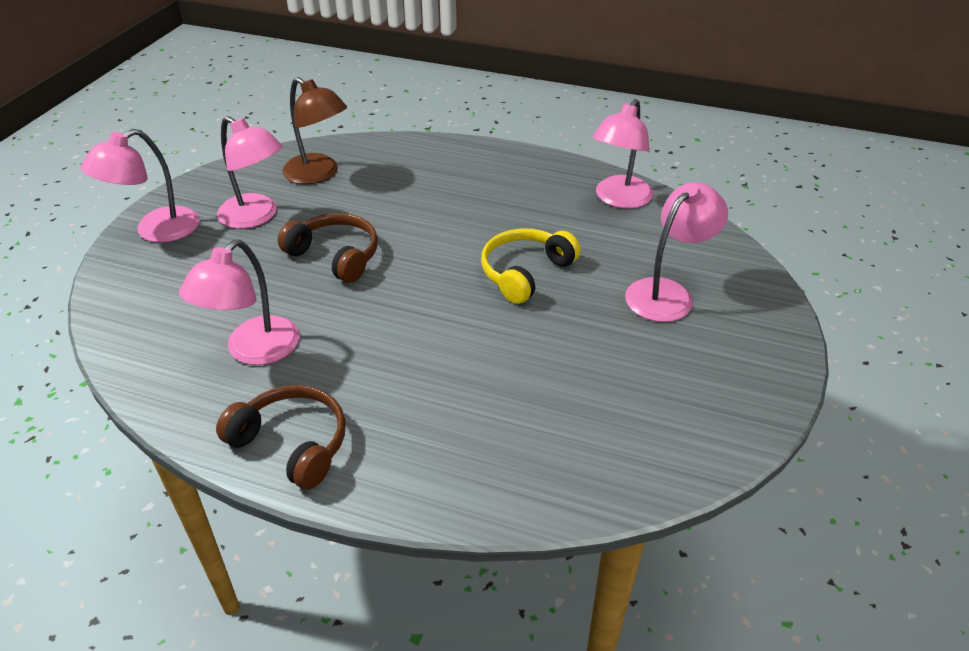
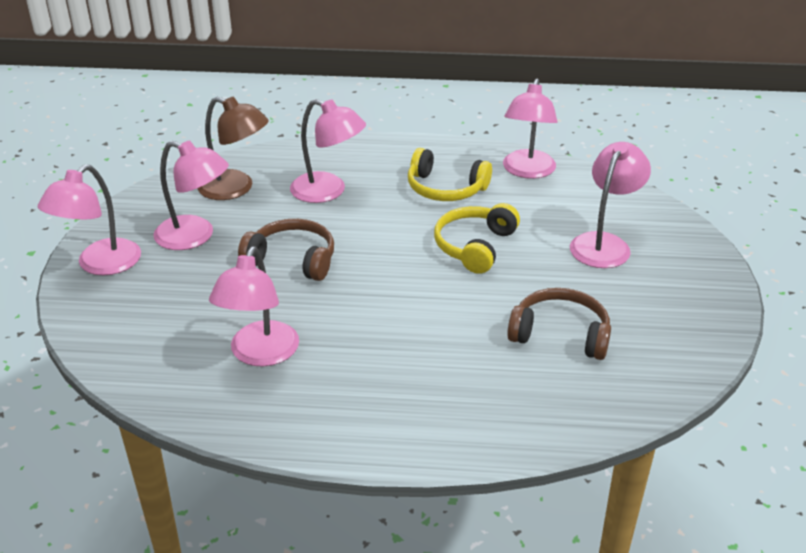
camera: 15 degrees left, 5 degrees down
brown headphones [216,385,346,490] -> brown headphones moved to [507,288,611,360]
none -> pink lamp [290,99,366,203]
none -> yellow headphones [408,148,492,201]

